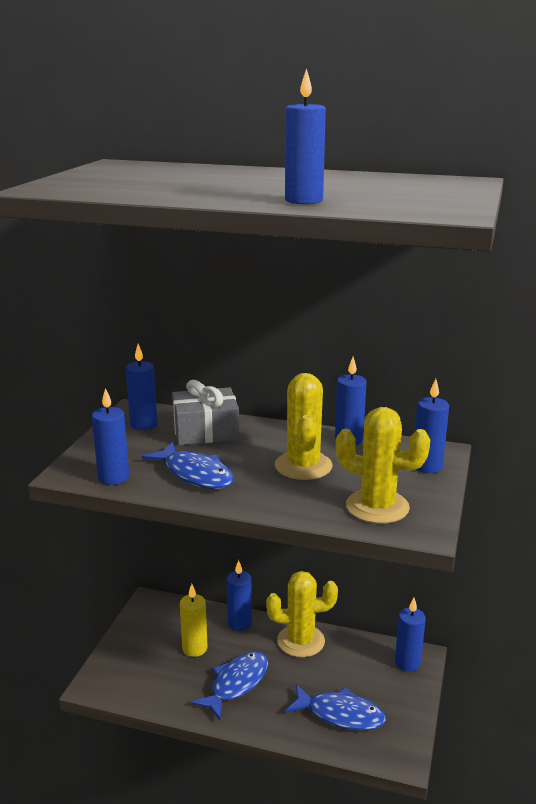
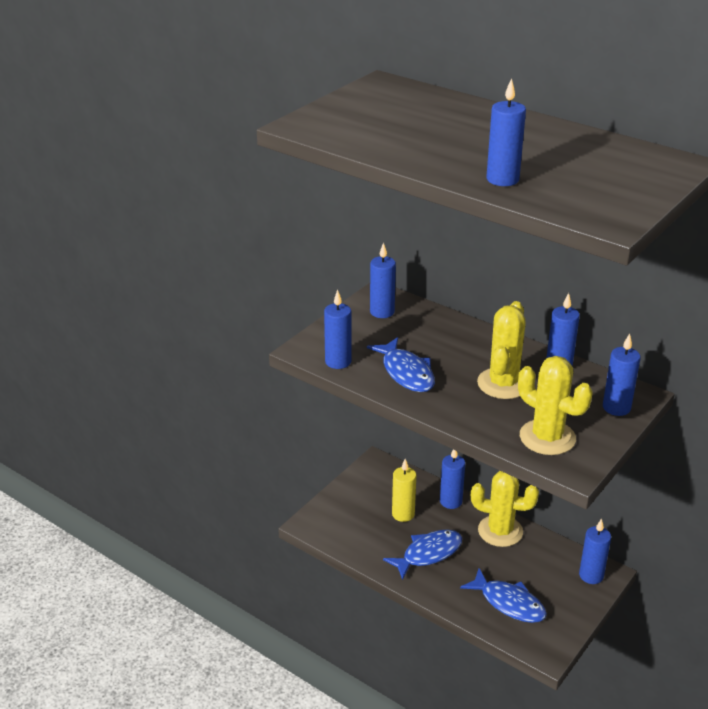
camera: 20 degrees right, 10 degrees up
grey gift [172,380,239,445] -> none

